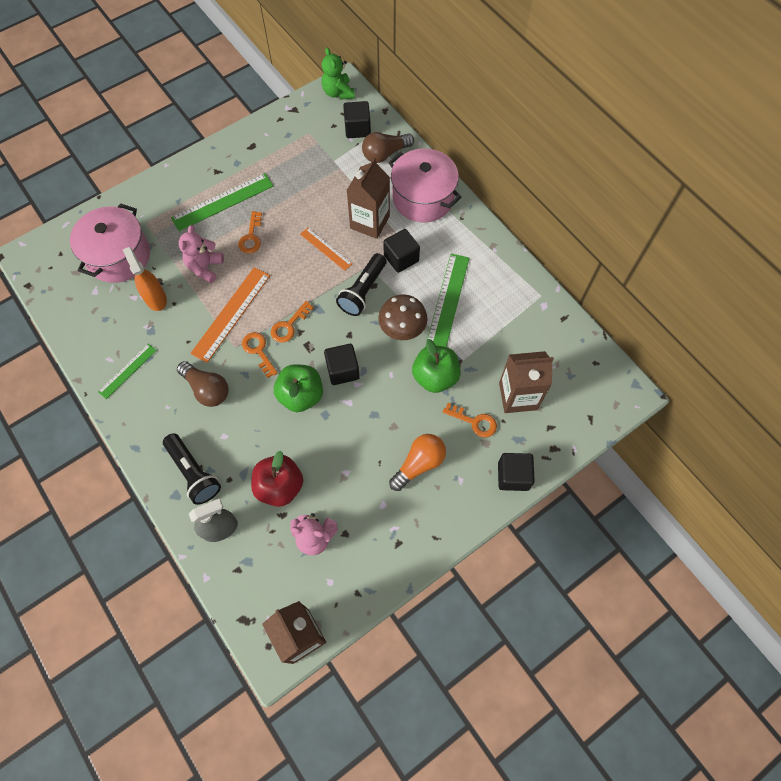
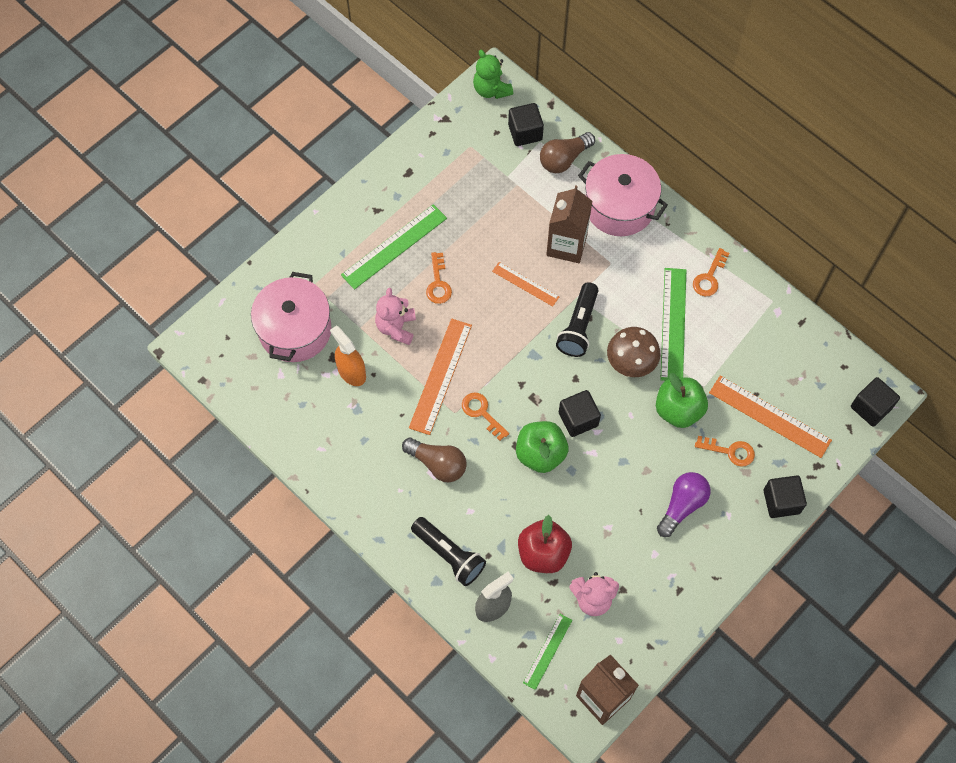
camera: 10 degrees left, 0 degrees up
green ruler [98,344,157,399] -> green ruler moved to [523,614,572,690]
orange key [271,301,314,343] -> orange key moved to [693,248,730,296]
black cube [383,229,420,273] -> black cube moved to [851,377,900,426]
orange light bulb [389,434,446,491] -> purple light bulb [657,472,710,537]
brown carton [499,351,554,413] -> orange ruler [709,376,832,458]

